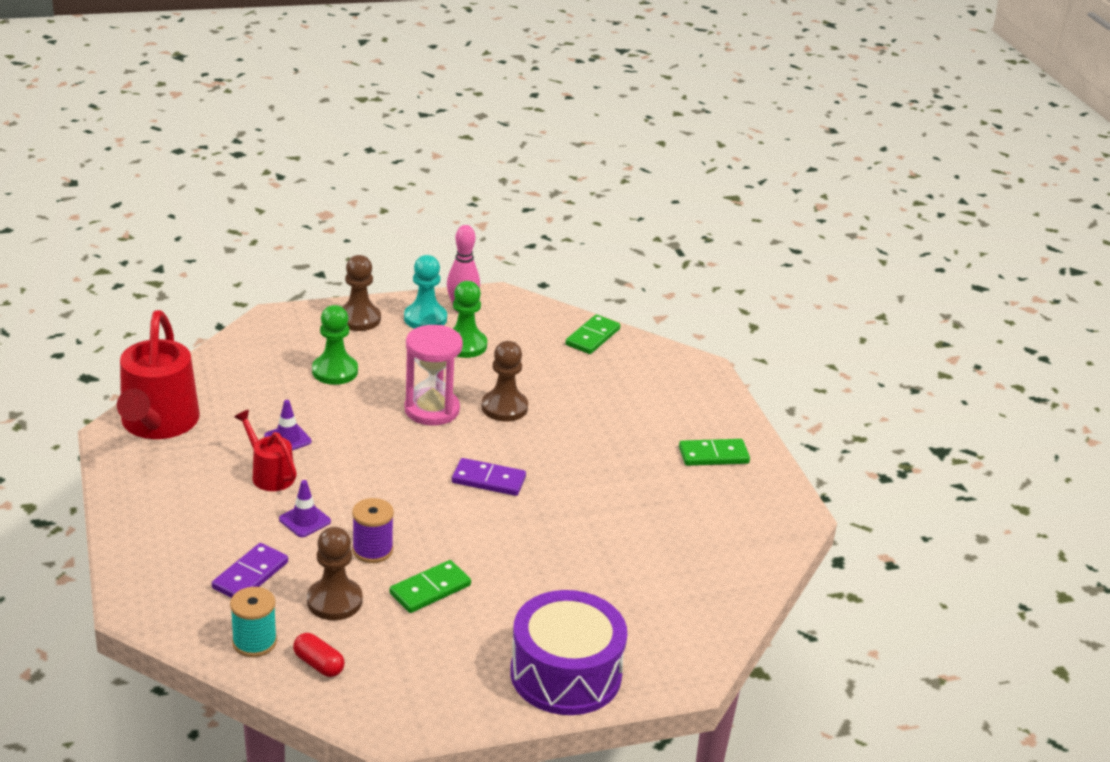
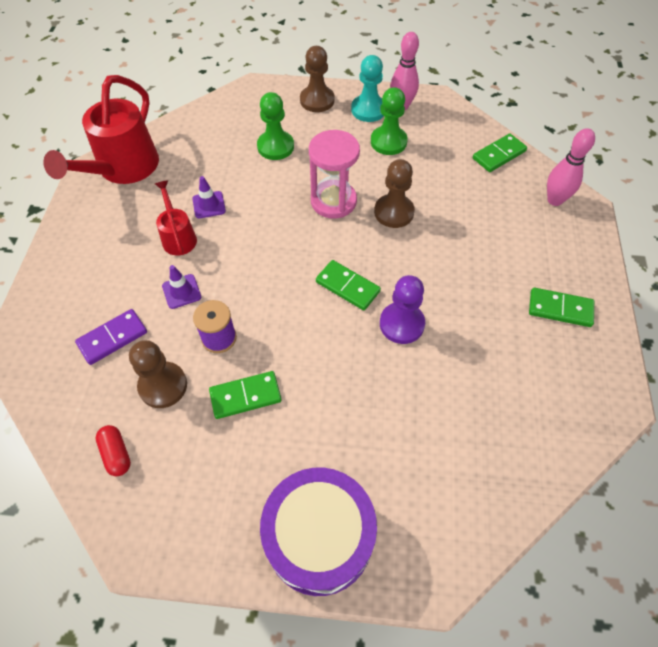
camera: 25 degrees right, 25 degrees up
turquoise spool [230,587,277,657] -> none
purple domino [452,458,526,496] -> green domino [316,260,381,310]
none -> purple pawn [380,275,425,344]
none -> pink bowling pin [547,128,595,206]

